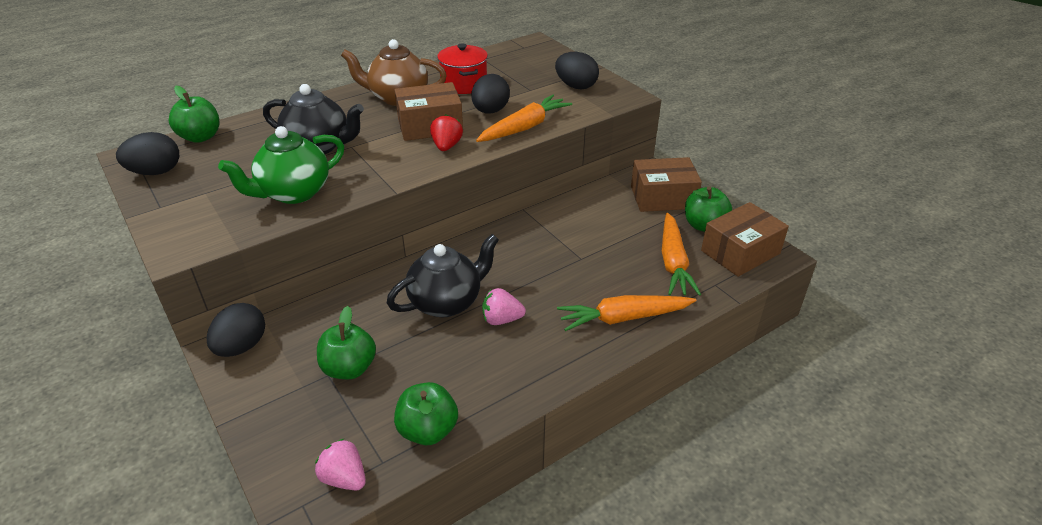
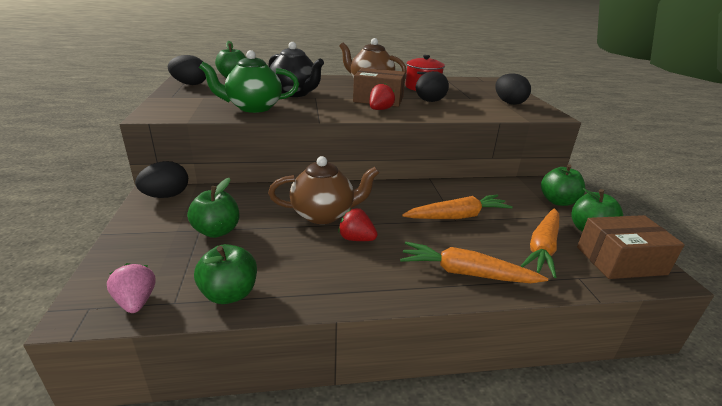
camera: 25 degrees right, 10 degrees down
black teapot [387,234,499,317] -> brown teapot [268,156,379,224]
orange carrot [476,95,572,142] -> orange carrot moved to [402,195,513,219]
pink strawberry [482,288,526,325] -> red strawberry [338,208,378,241]
brown box [631,157,702,212] -> green apple [541,164,585,206]

